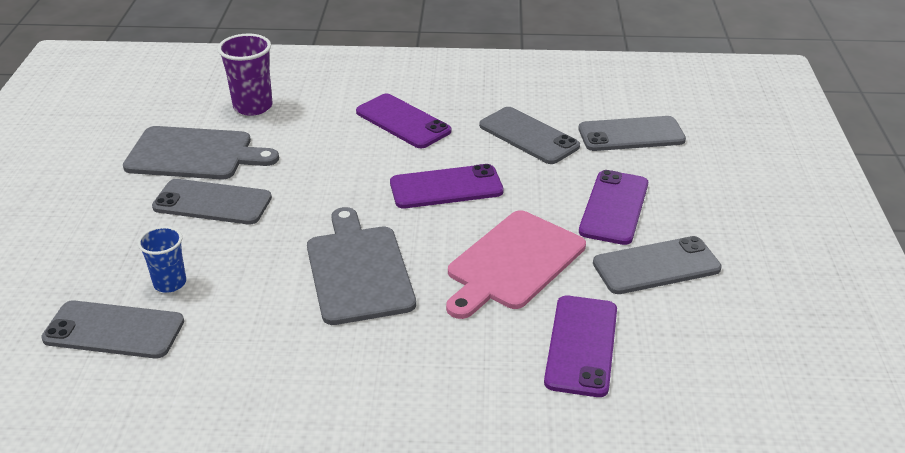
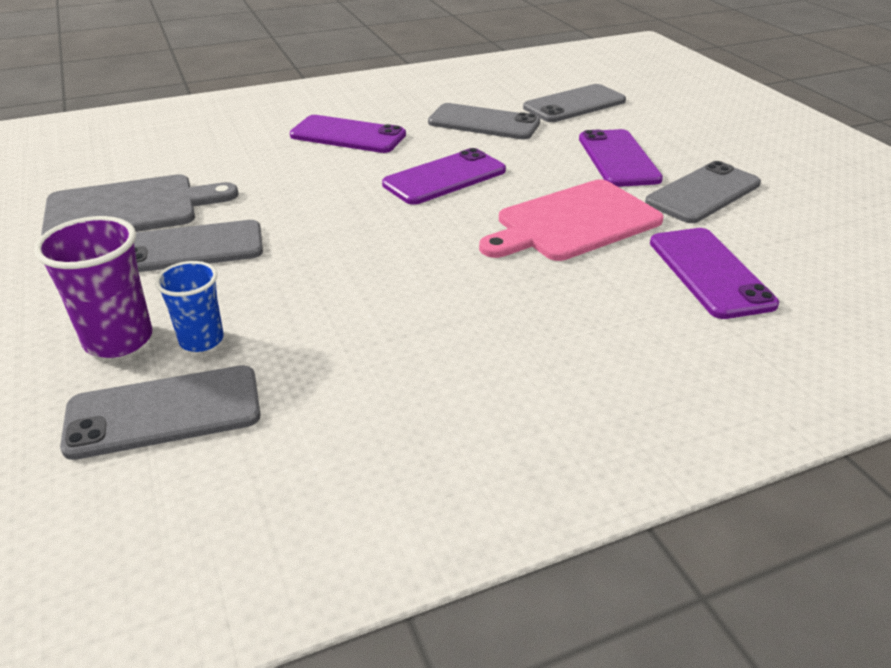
camera: 25 degrees left, 0 degrees up
purple cup [217,34,273,116] -> purple cup moved to [34,216,152,358]
grey cutting board [307,207,416,325] -> none
pink cutting board [446,210,586,319] -> pink cutting board turned 45 degrees clockwise [479,180,664,261]

